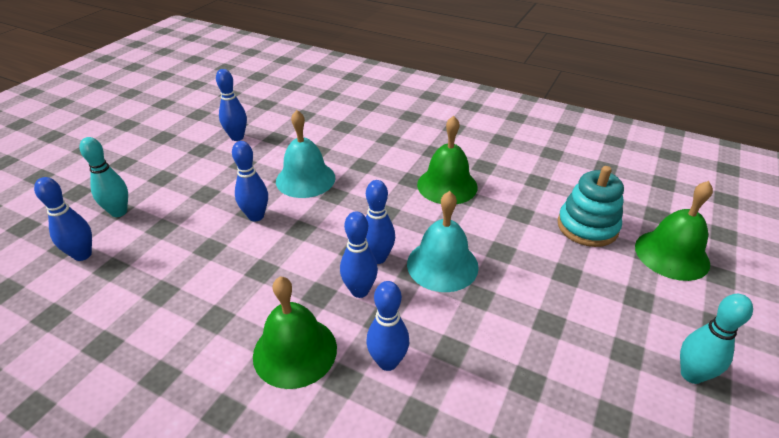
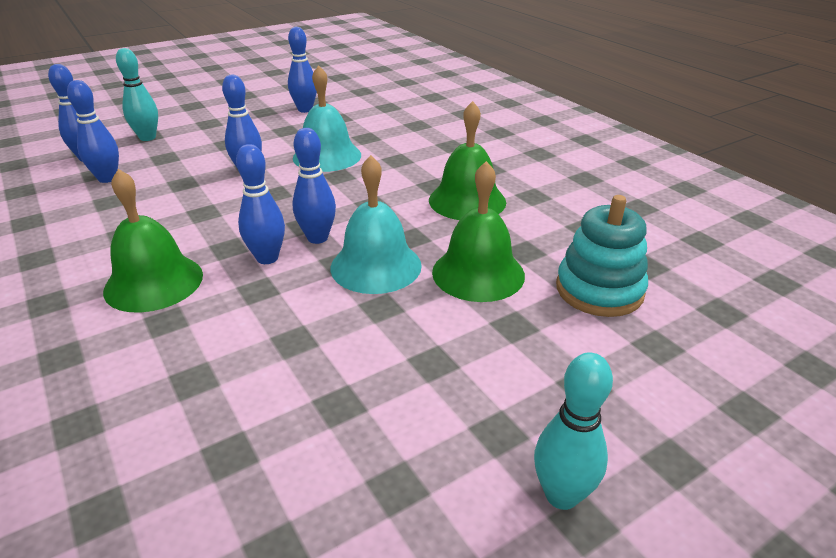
camera: 30 degrees right, 5 degrees down
blue bowling pin [366,281,409,371] -> blue bowling pin moved to [67,80,119,183]
green bell [635,181,713,281] -> green bell moved to [432,161,525,302]

